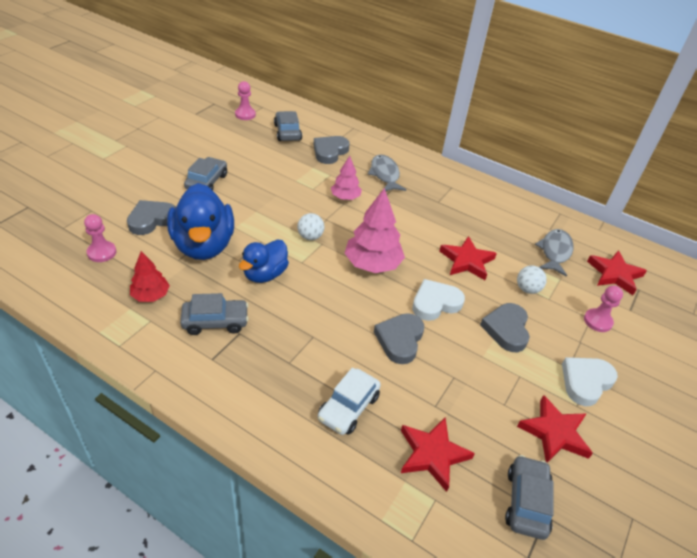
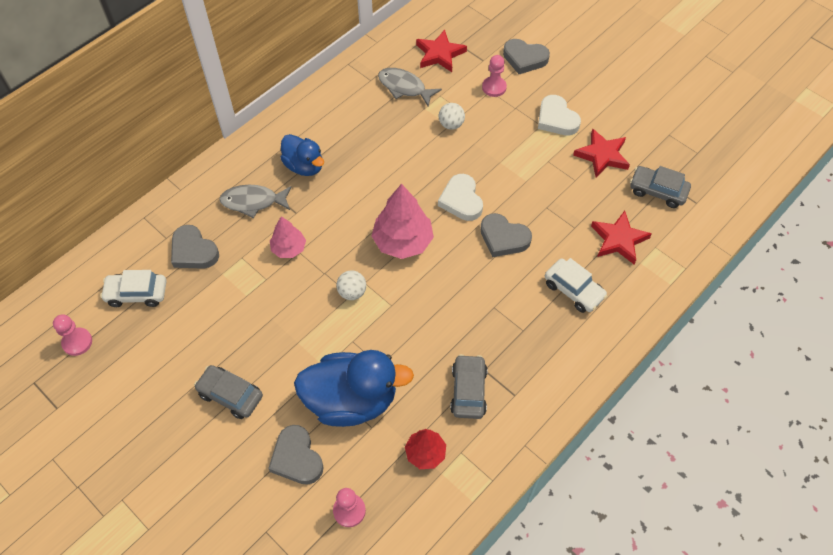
camera: 75 degrees left, 15 degrees up
blue duck [239,240,289,283] -> blue duck moved to [280,134,324,176]
grey car [274,111,302,141] -> white car [100,270,166,307]
red star [439,236,497,280] -> none
grey heart [480,303,530,352] -> grey heart moved to [503,39,550,74]

